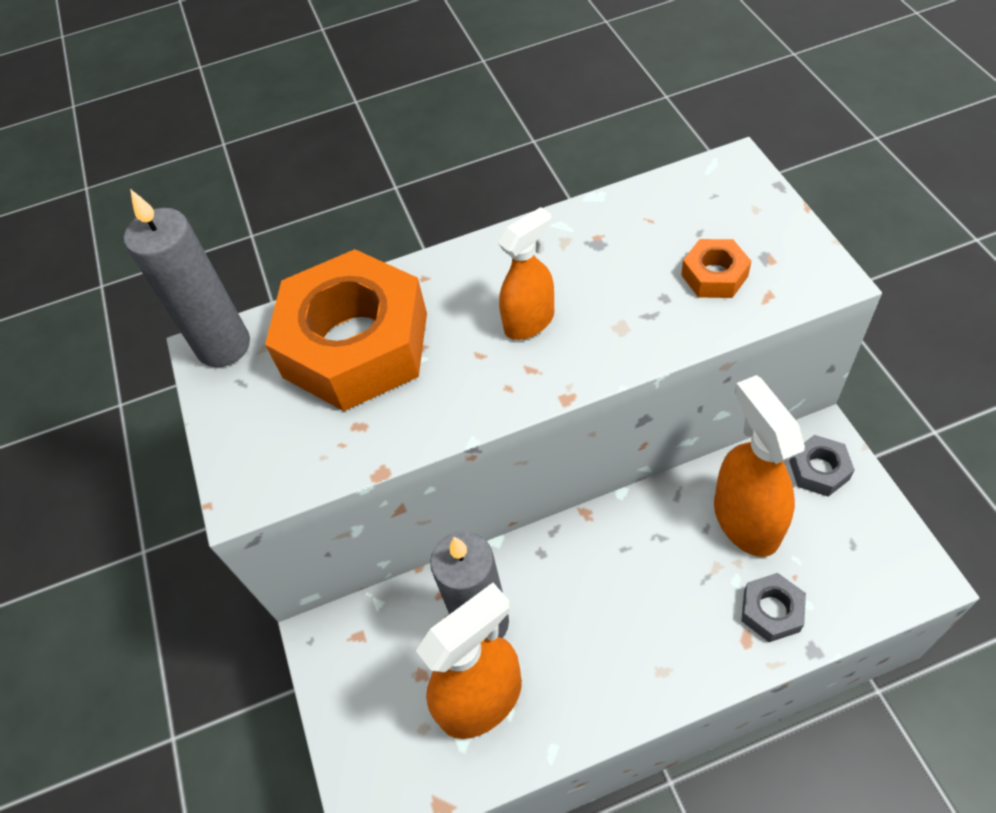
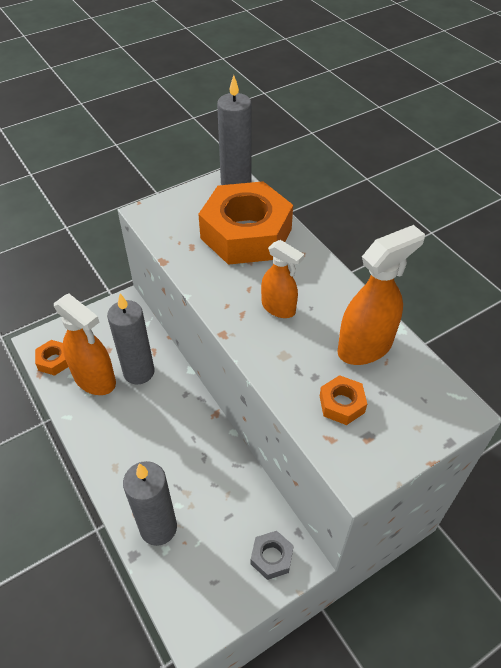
camera: 70 degrees right, 5 degrees down
orange spray bottle [714,375,805,557] -> orange spray bottle moved to [337,225,425,365]
grey nut [741,573,806,642] -> grey candle [123,461,177,546]
none -> orange nut [35,340,68,376]

